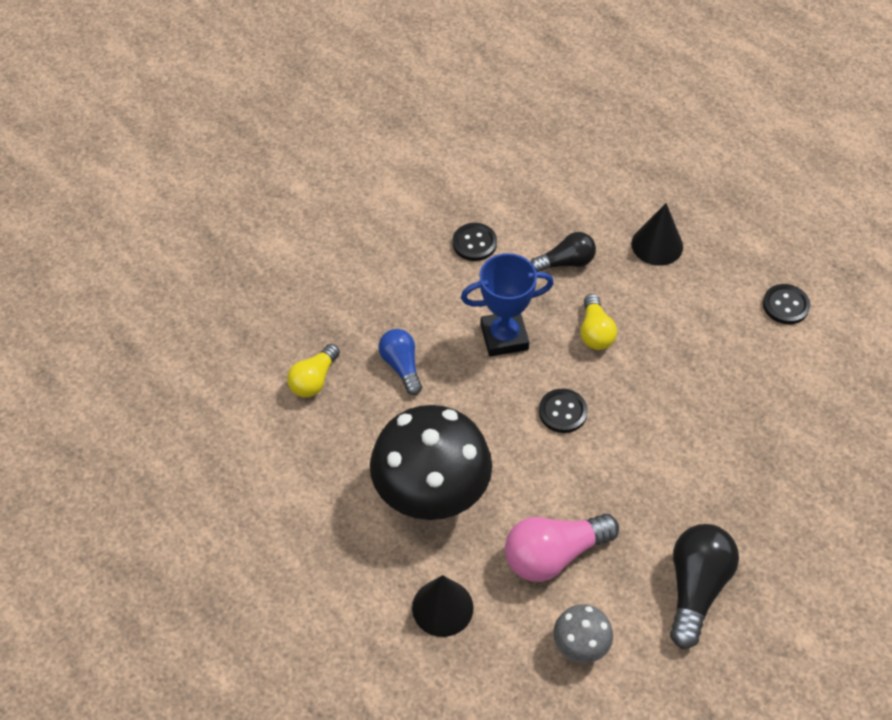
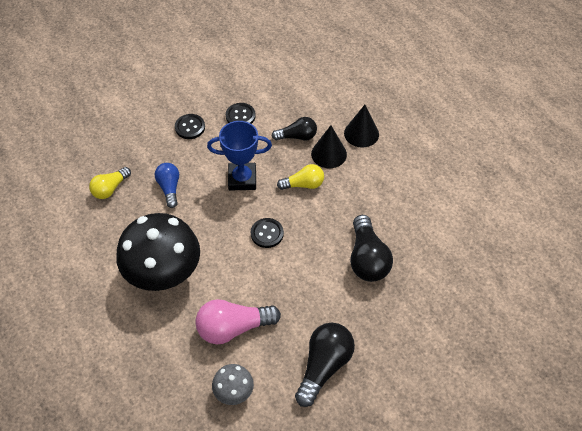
camera: 10 degrees right, 0 degrees up
black cone [412,575,473,637] -> black cone moved to [311,125,347,168]
yellow light bulb [580,294,617,350] -> yellow light bulb turned 105 degrees counterclockwise [277,164,324,190]
black button [763,284,810,324] -> black button moved to [175,114,205,139]
none -> black light bulb [350,215,393,282]

